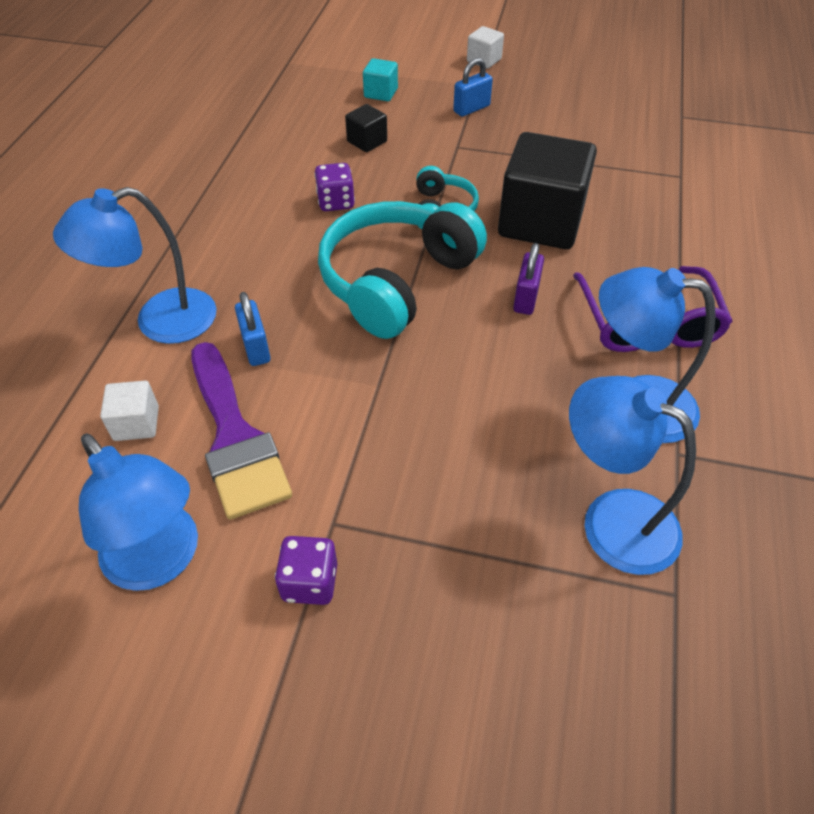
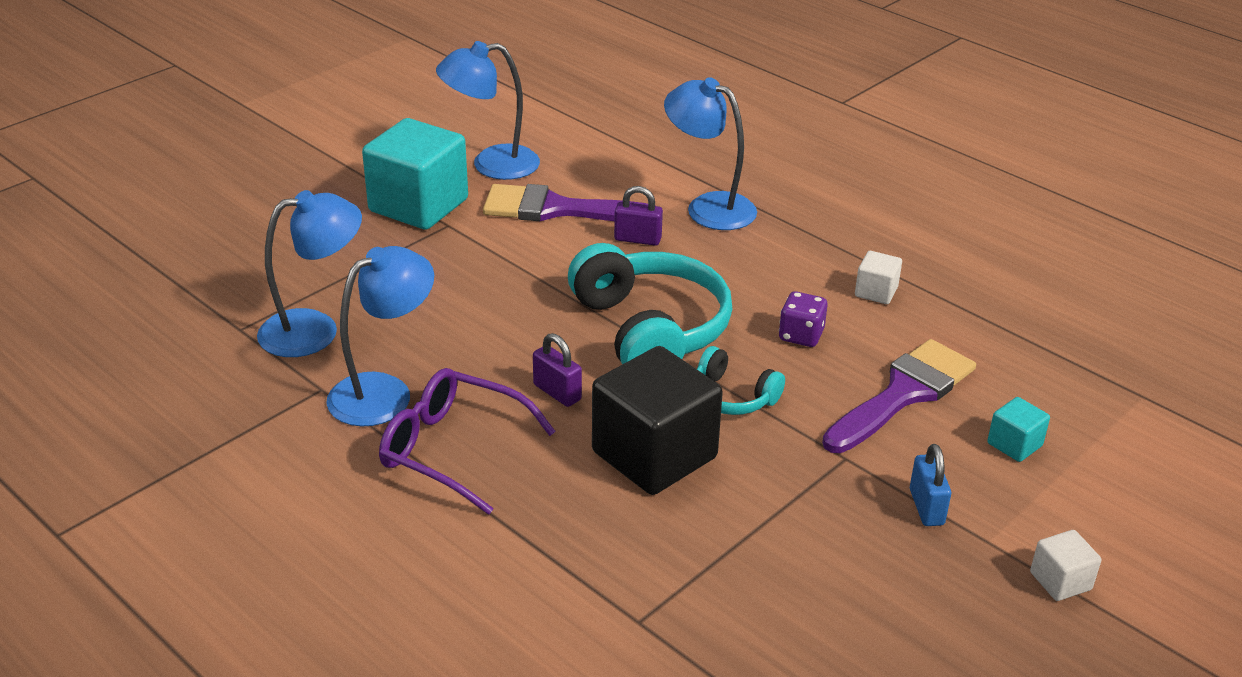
camera: 120 degrees right, 15 degrees down
blue lamp [53,187,217,344] -> blue lamp turned 60 degrees counterclockwise [664,77,757,230]
white cube [100,381,159,441] -> white cube moved to [855,251,902,304]
blue padlock [235,292,271,366] -> purple padlock [614,186,663,246]
purple dice [275,536,337,605] -> turquoise cube [362,118,468,230]
black cube [345,104,387,152] -> purple brush [822,339,976,453]

